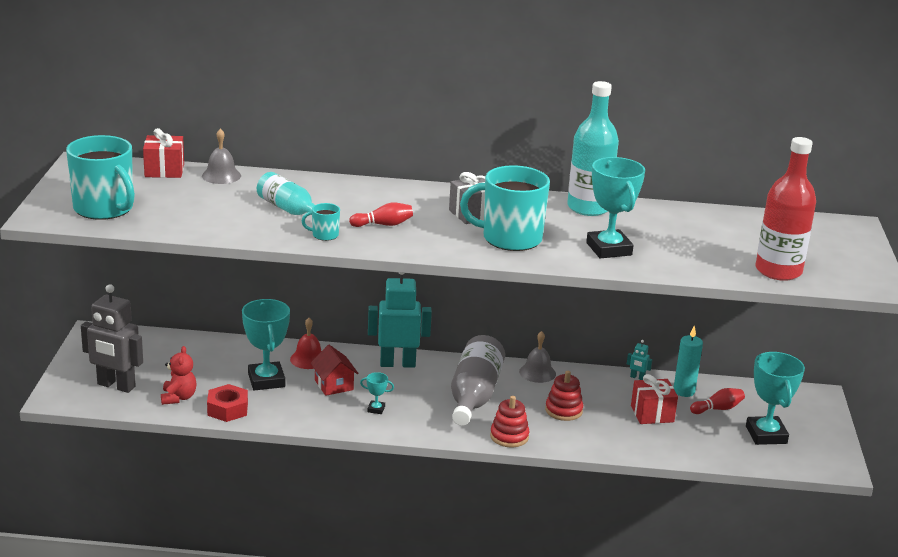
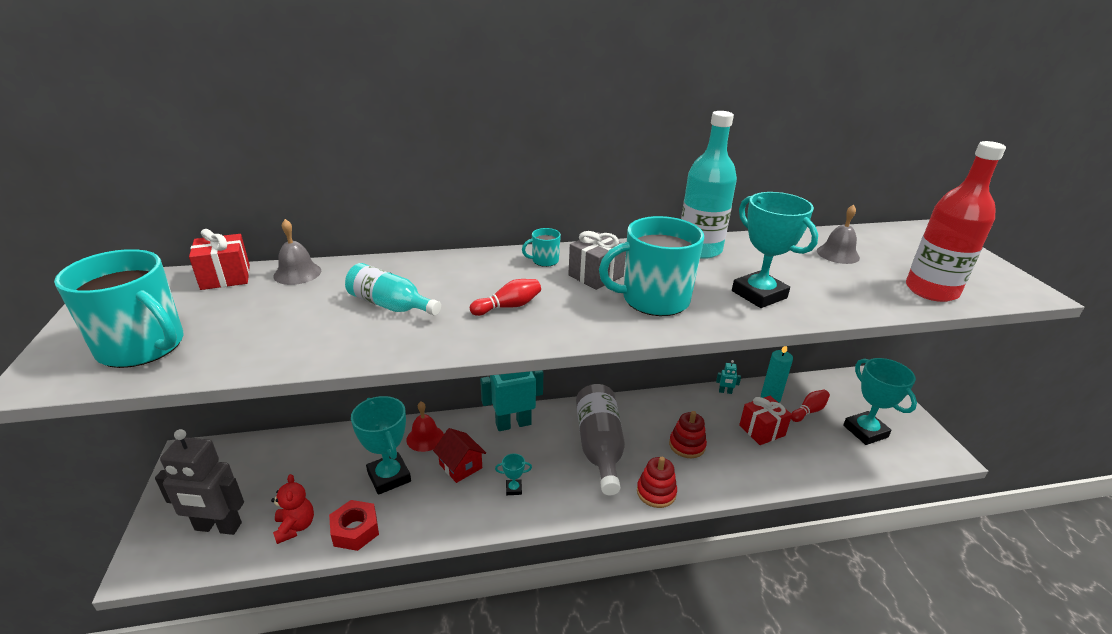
camera: 15 degrees left, 5 degrees up
turquoise mug [302,203,340,241] -> turquoise mug moved to [522,228,561,267]
grey bell [519,331,556,383] -> grey bell moved to [817,204,860,264]

